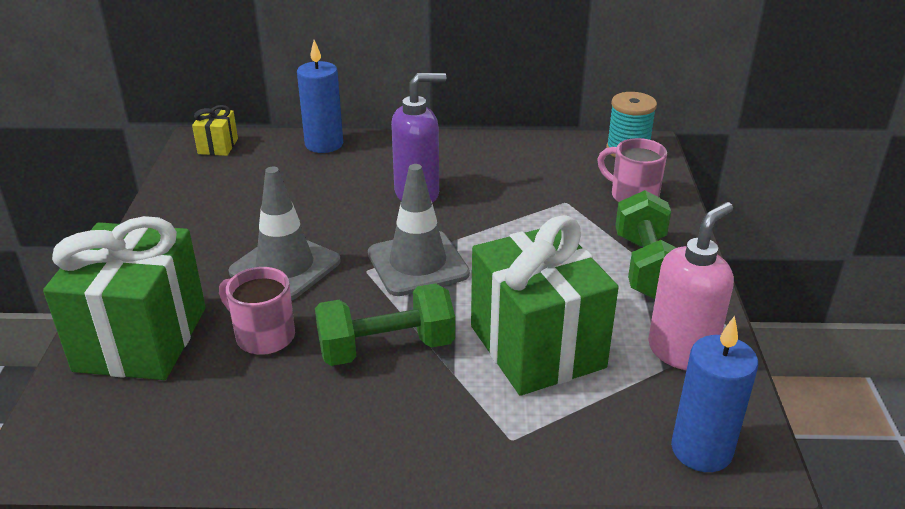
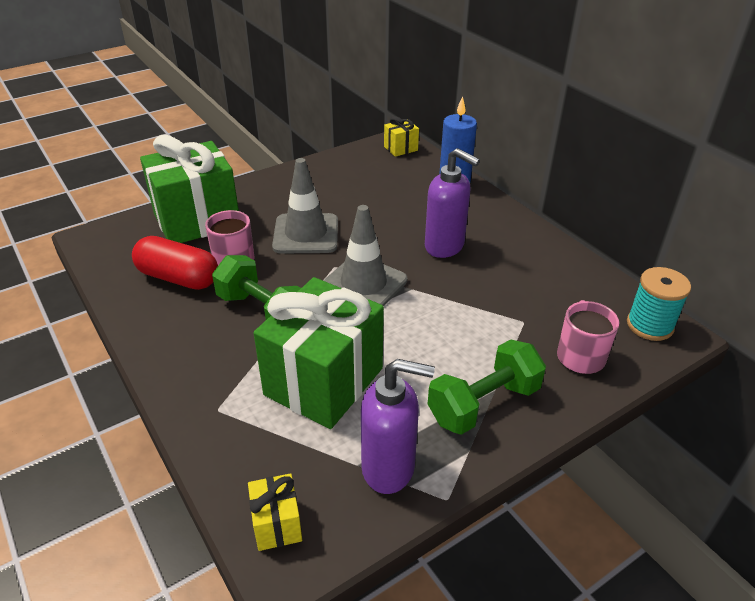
camera: 55 degrees right, 5 degrees up
pink soap dispenser [648,202,734,370] -> purple soap dispenser [361,359,435,494]
blue candle [671,316,758,472] -> yellow gift [248,473,302,551]
none -> red capsule [132,236,218,290]

